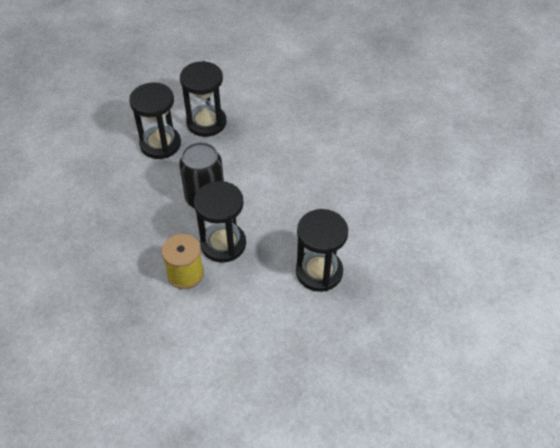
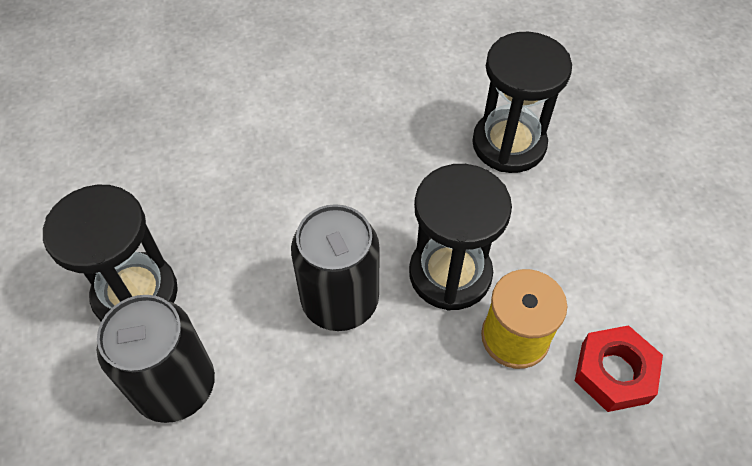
camera: 85 degrees left, 5 degrees up
black hourglass [129,83,181,159] -> black can [97,295,215,423]
none -> red nut [575,325,663,412]

